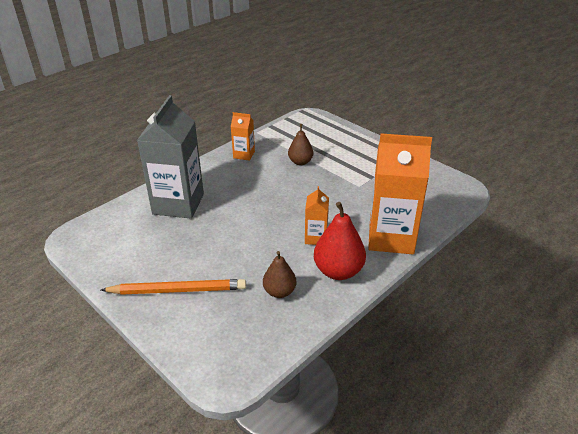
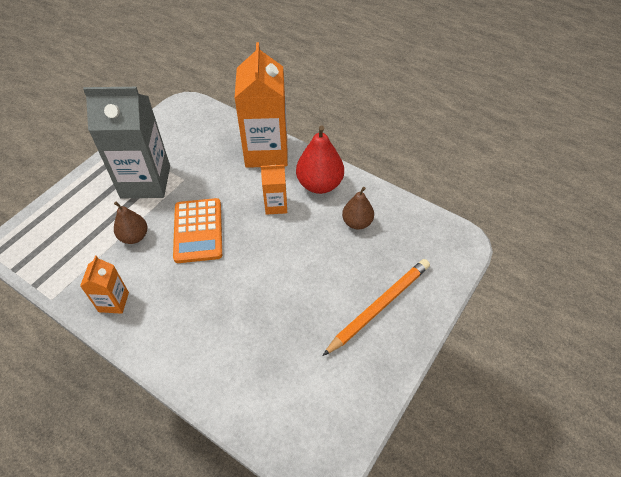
camera: 100 degrees left, 15 degrees up
orange pencil [101,279,246,295] -> orange pencil turned 60 degrees clockwise [323,259,430,356]
grey carton [137,95,204,219] -> grey carton moved to [83,87,170,198]
none -> orange calculator [173,198,222,263]

